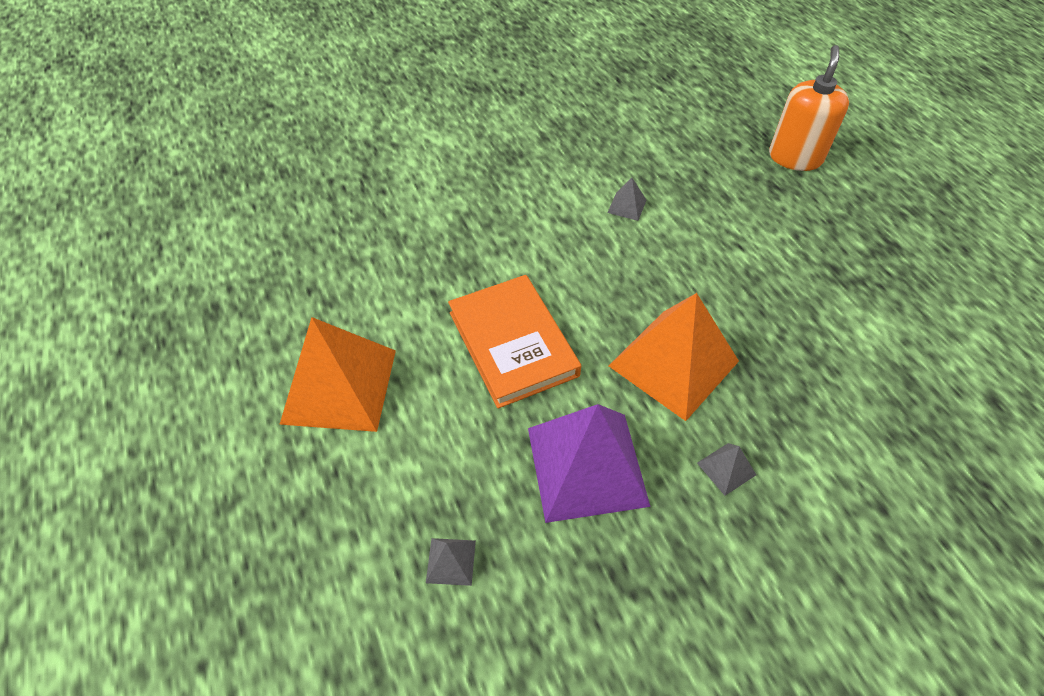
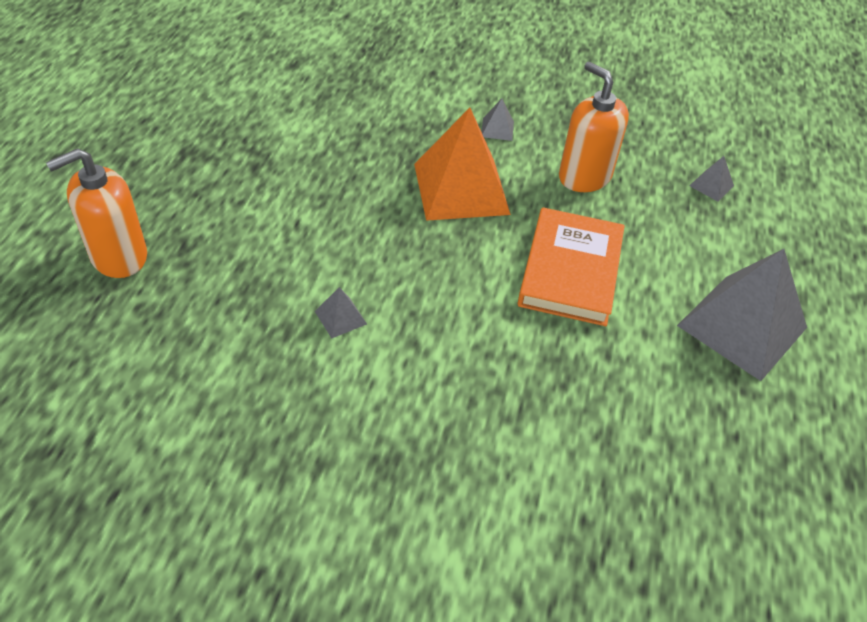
camera: 145 degrees left, 5 degrees down
orange pyramid [279,317,396,432] -> grey pyramid [677,249,807,381]
purple pyramid [528,404,651,523] -> orange soap dispenser [559,62,629,192]

